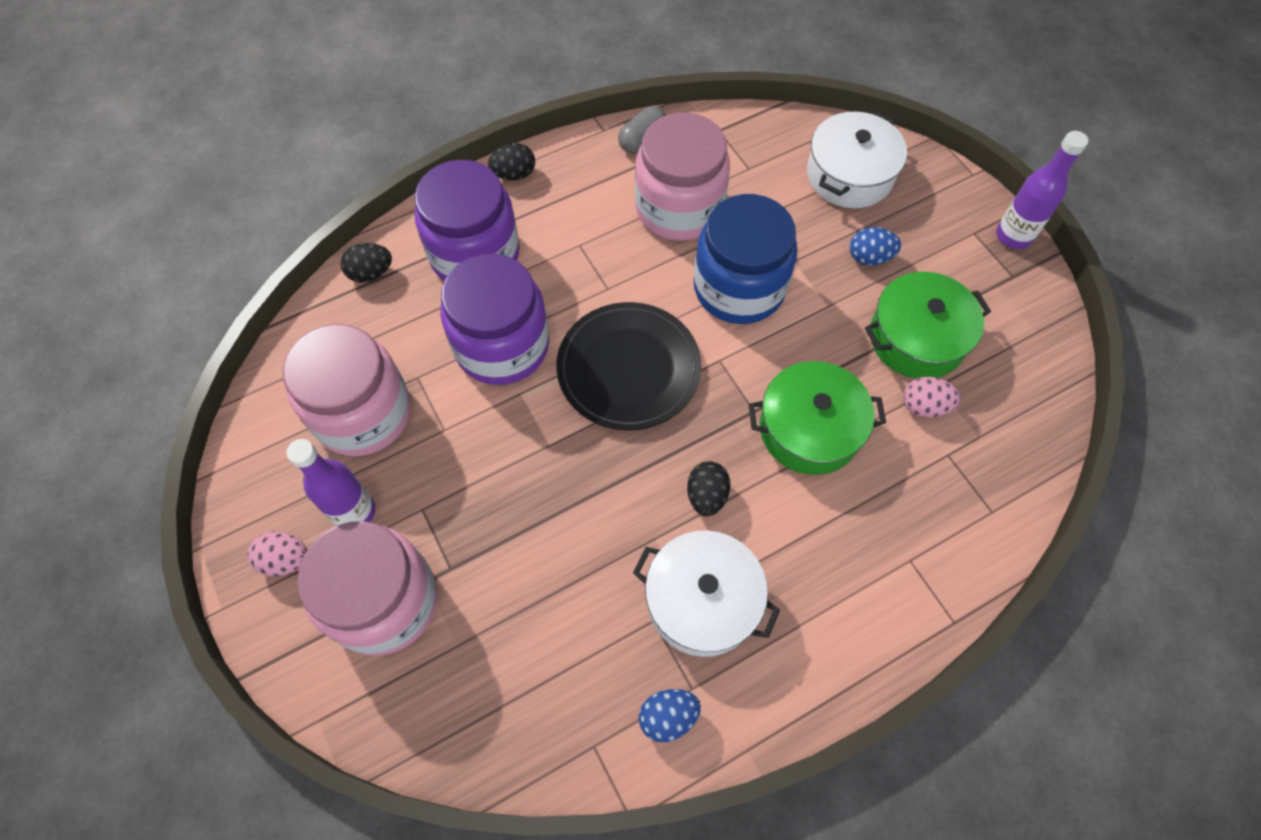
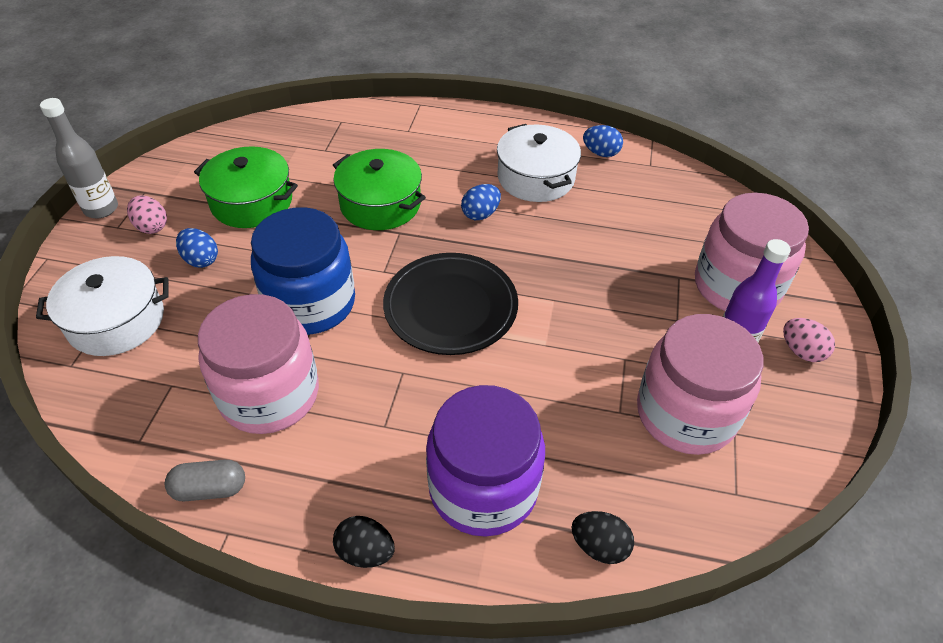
camera: 140 degrees left, 15 degrees down
purple jar [441,253,549,385] -> none
black egg [687,461,730,516] -> blue egg [461,184,501,220]
pink egg [903,377,960,418] -> pink egg moved to [127,195,167,234]
purple bottle [996,131,1088,249] -> grey bottle [40,98,118,218]

